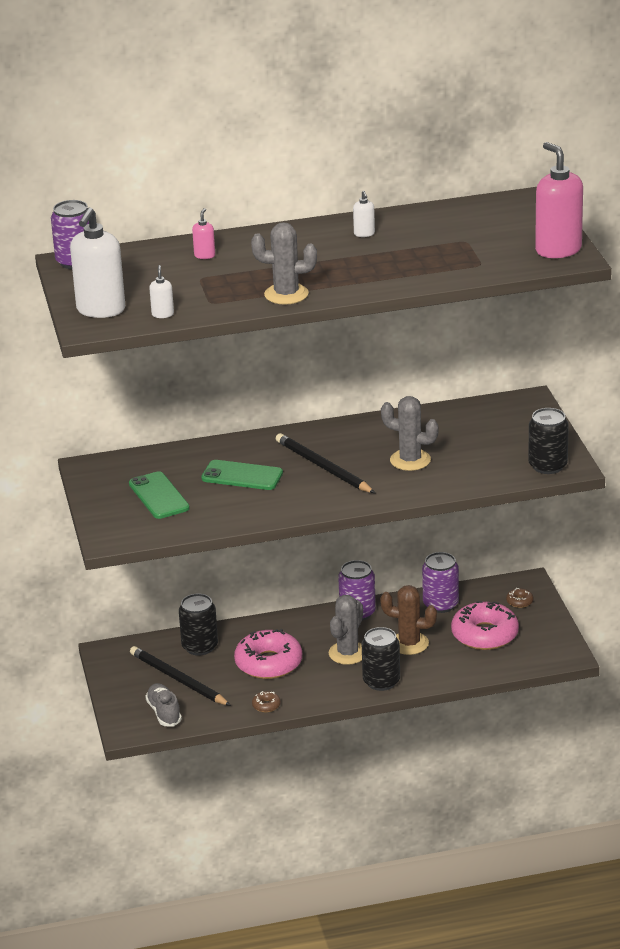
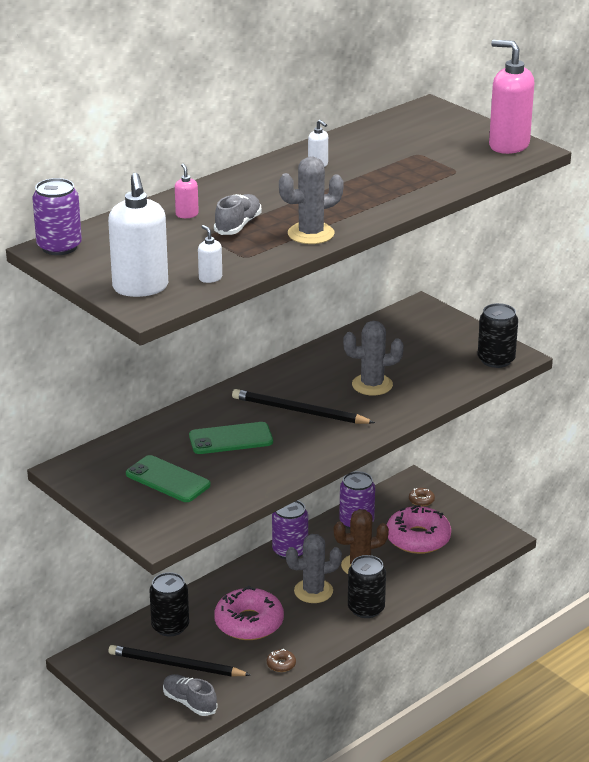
camera: 30 degrees left, 0 degrees up
grey cactus [329,595,363,665] -> grey cactus turned 75 degrees clockwise [286,534,342,603]
none -> grey shoe [214,194,261,235]

